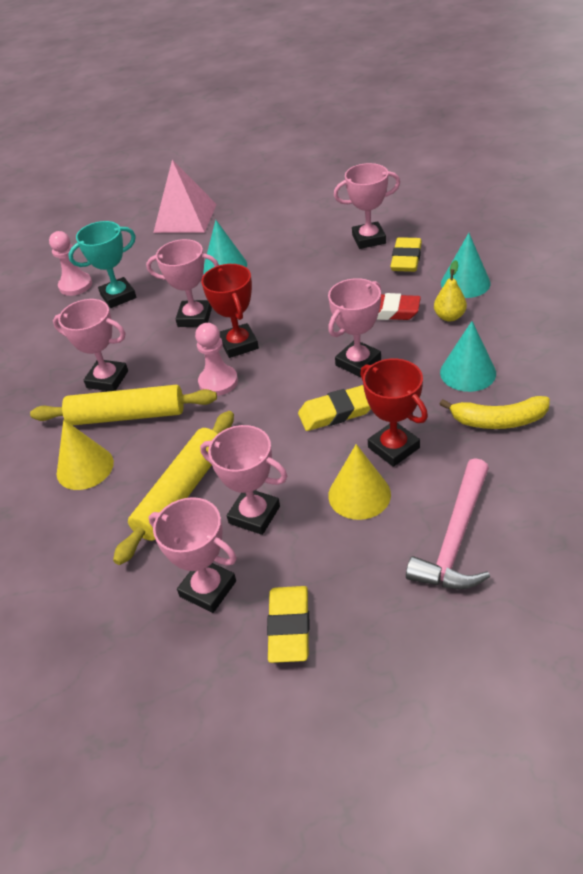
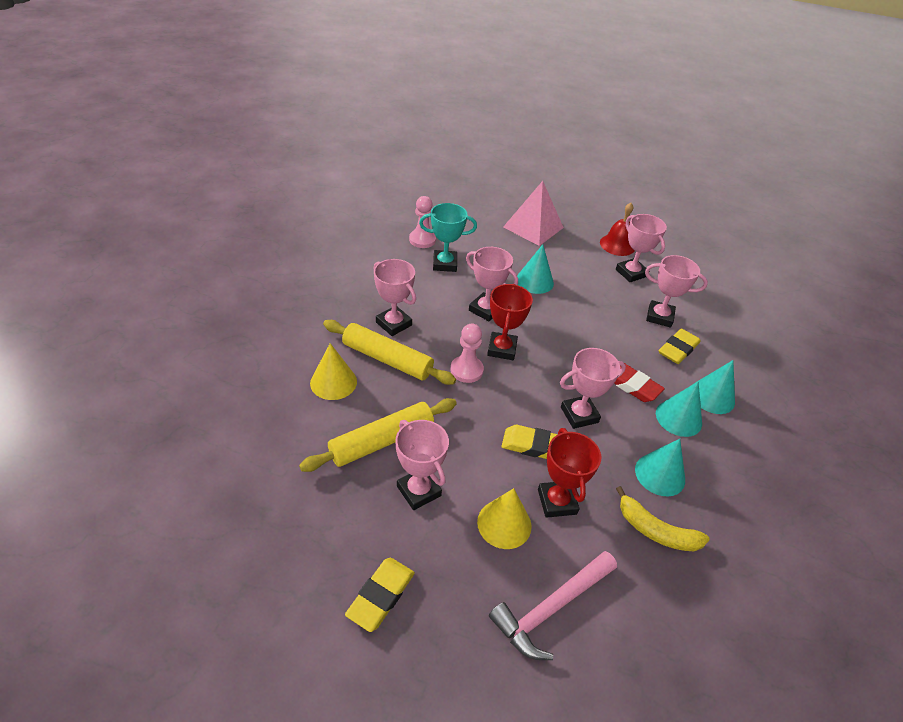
camera: 20 degrees right, 0 degrees up
pink trophy [149,497,237,613] -> pink trophy moved to [616,214,667,282]
yellow pear [434,260,467,322] -> turquoise cone [656,382,702,437]
none -> red bell [600,203,635,256]

